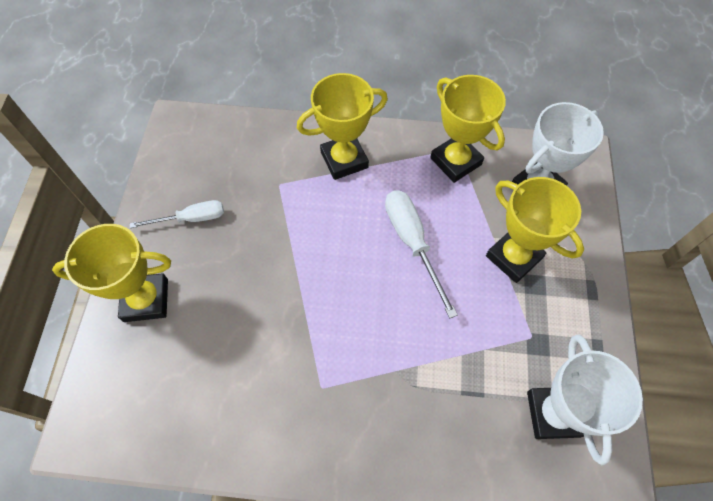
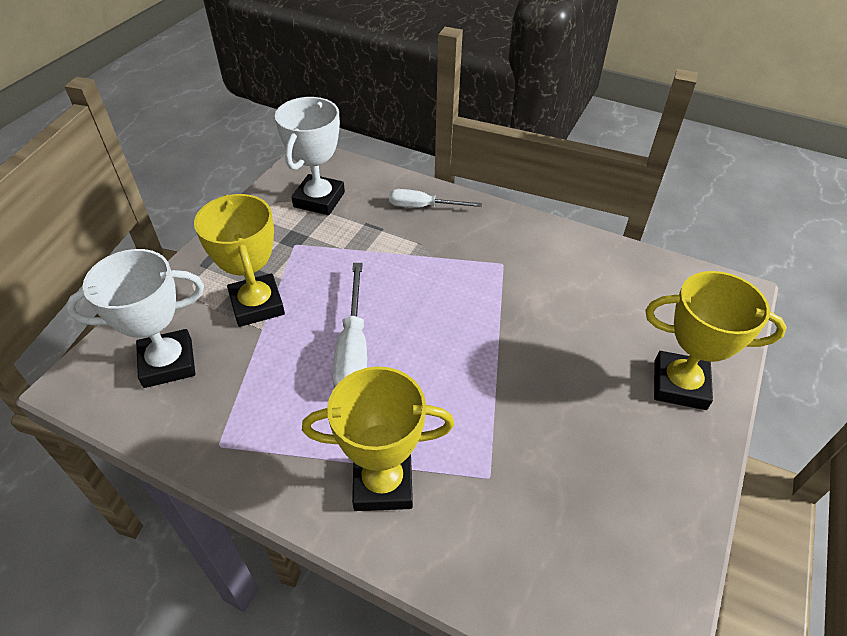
camera: 160 degrees left, 15 degrees down
white screwdriver [130,200,224,228] -> white screwdriver moved to [389,189,482,208]
yellow trophy [430,75,506,183] -> none

